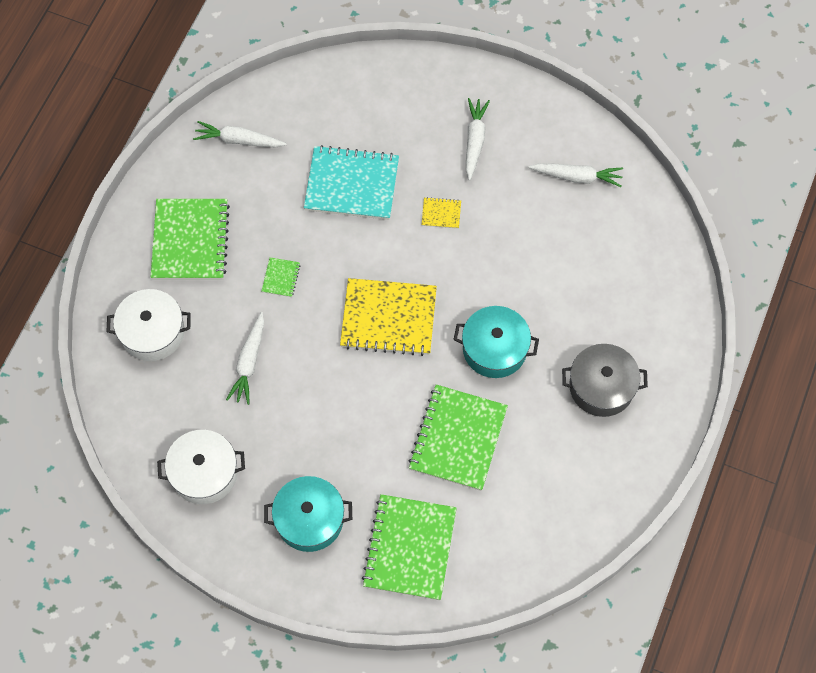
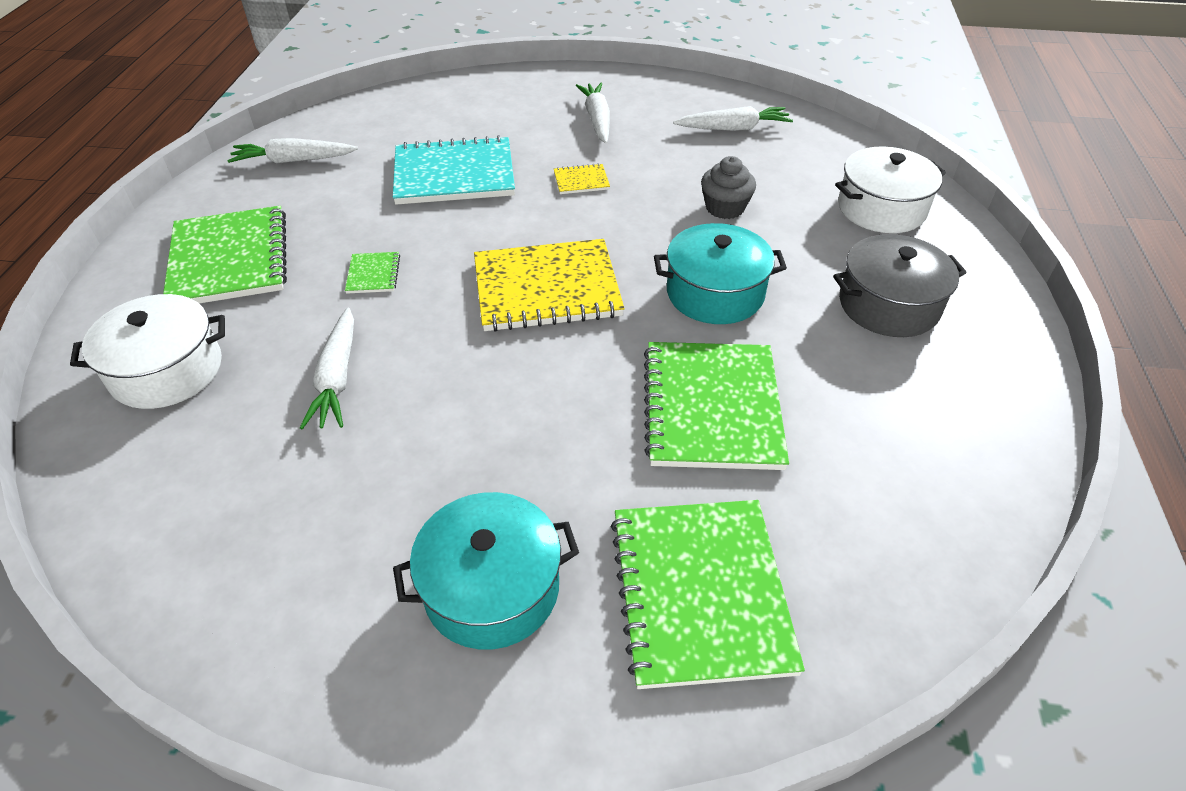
camera: 15 degrees left, 20 degrees down
white pot [157,430,245,504] -> white pot moved to [835,146,946,233]
none -> grey cupcake [701,156,756,219]

